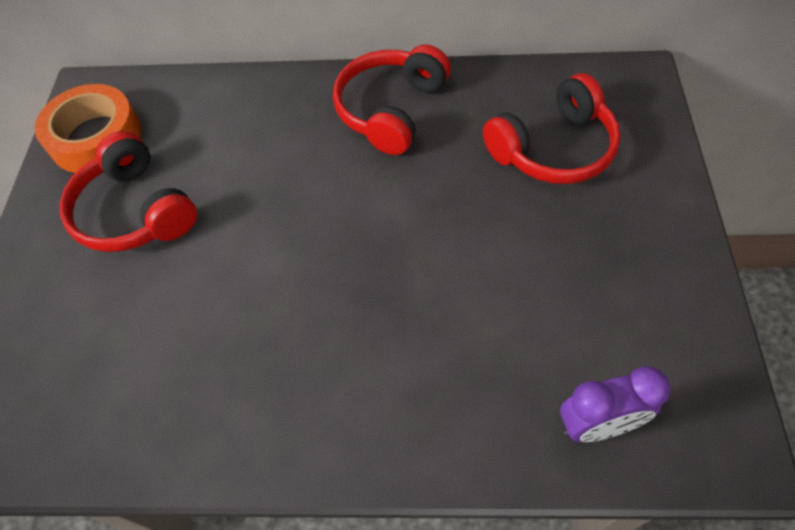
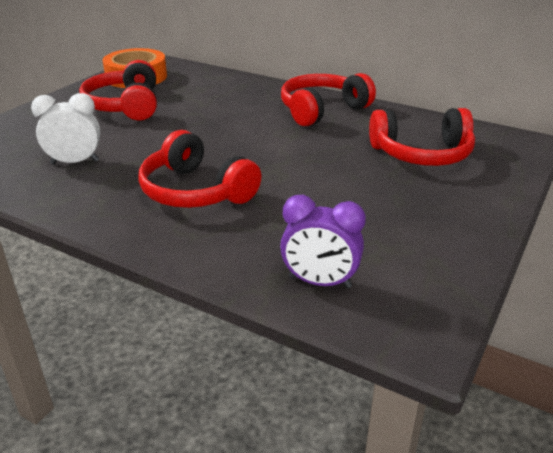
camera: 25 degrees right, 25 degrees down
none -> white clock [31,93,100,164]
none -> red headphones [138,130,261,208]

